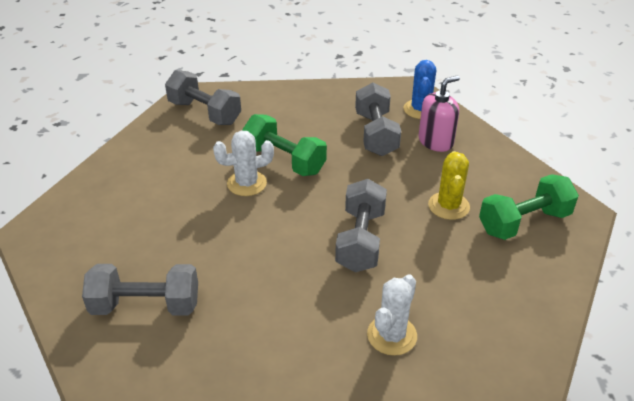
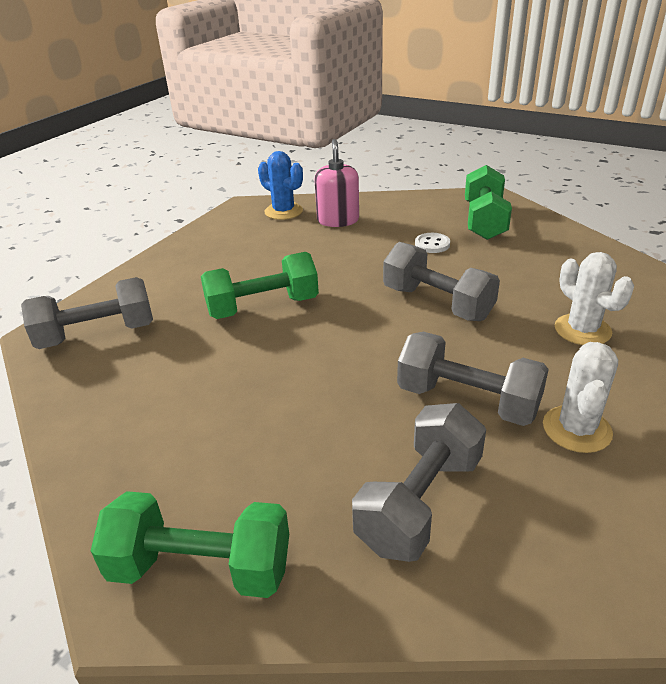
camera: 55 degrees left, 5 degrees down
white cactus [213,131,274,196] -> white cactus moved to [543,342,618,453]
grey dumbbell [355,82,401,156] -> grey dumbbell moved to [397,332,549,426]
yellow cactus [428,151,470,220] -> white button [415,233,450,253]
none -> green dumbbell [91,491,289,598]

